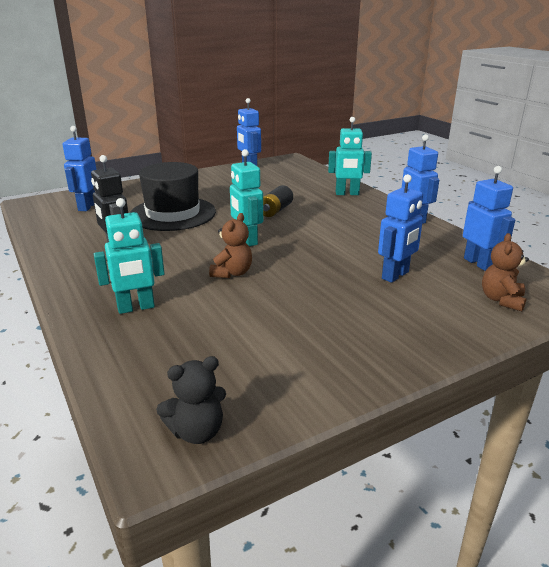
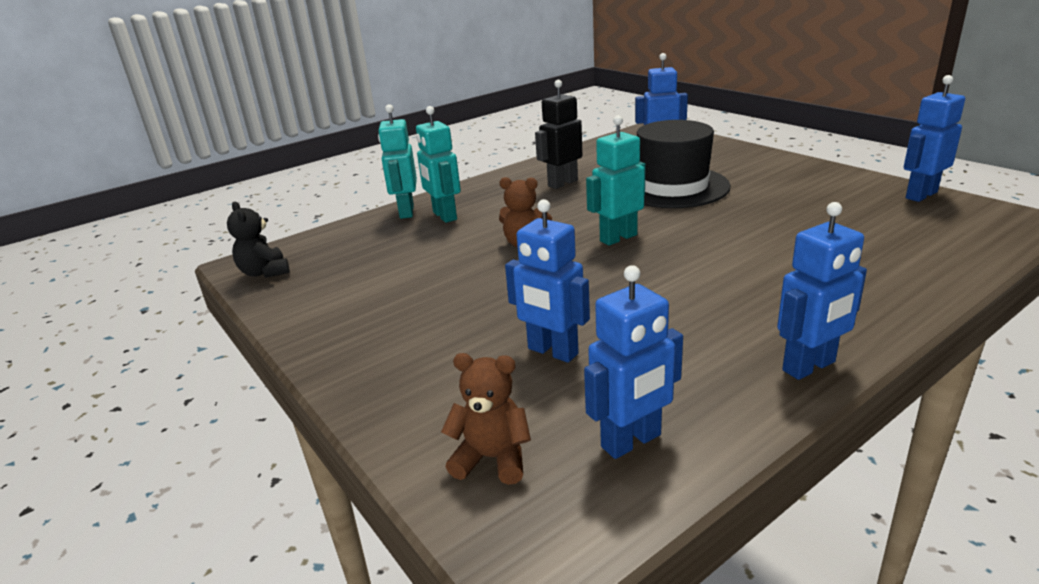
camera: 85 degrees right, 0 degrees up
black battery [263,185,293,217] -> none
turquoise robot [328,117,372,195] -> turquoise robot moved to [378,104,417,219]

